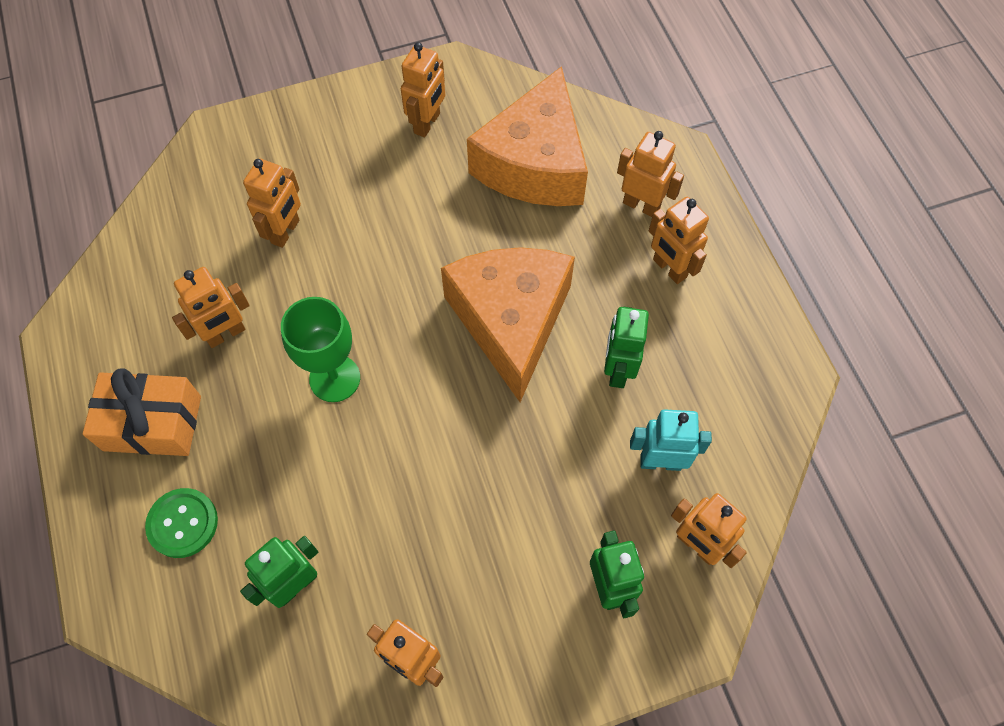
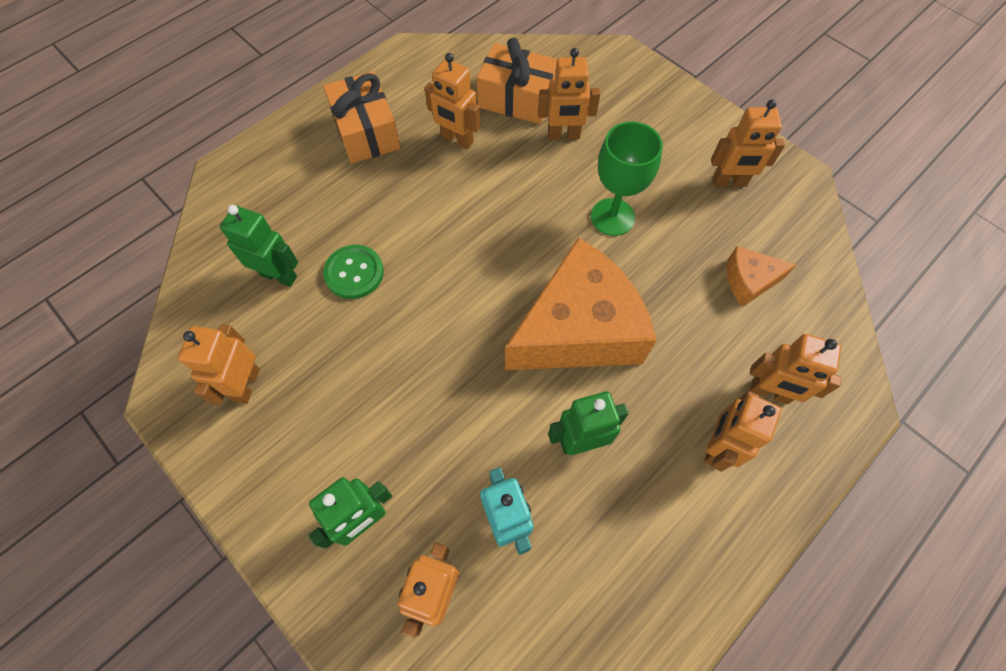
camera: 65 degrees right, 0 degrees up
green button [145,488,218,558] -> green button moved to [323,245,384,299]
green goblet [281,297,360,402] -> green goblet moved to [591,121,663,236]
orange cheese [467,66,588,206] -> orange cheese [727,246,796,307], size x0.45
orange robot [617,131,684,217] -> orange robot turned 105 degrees clockwise [750,334,842,404]
none -> orange gift [476,38,557,124]

